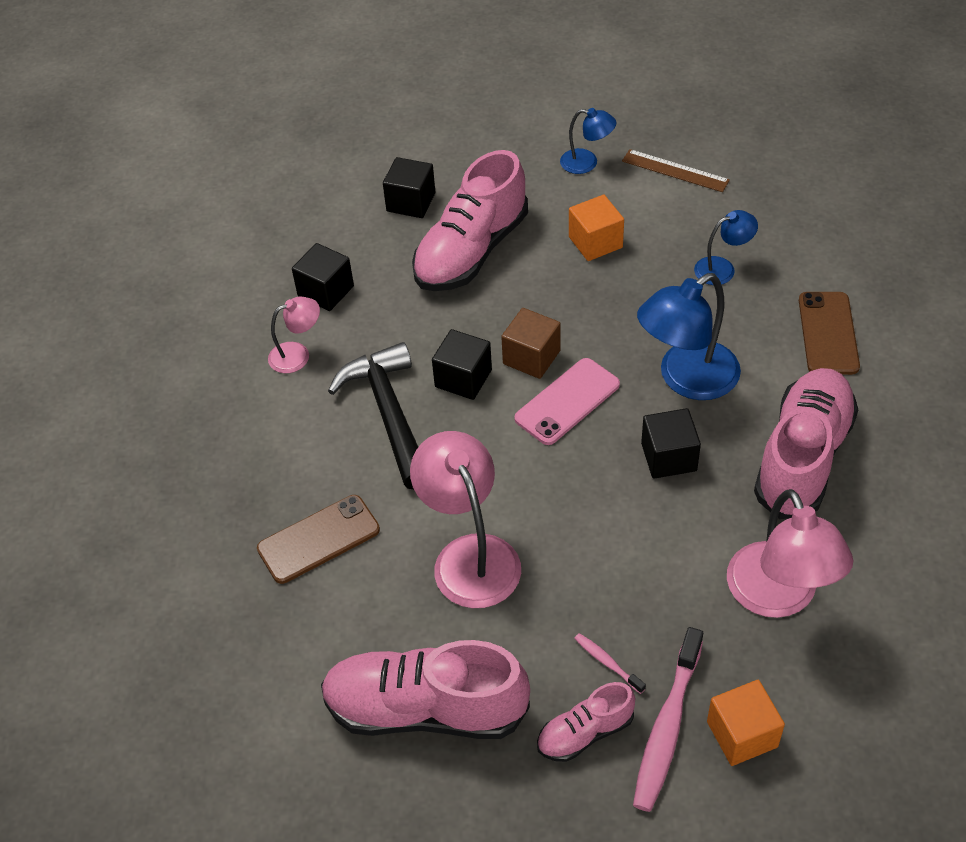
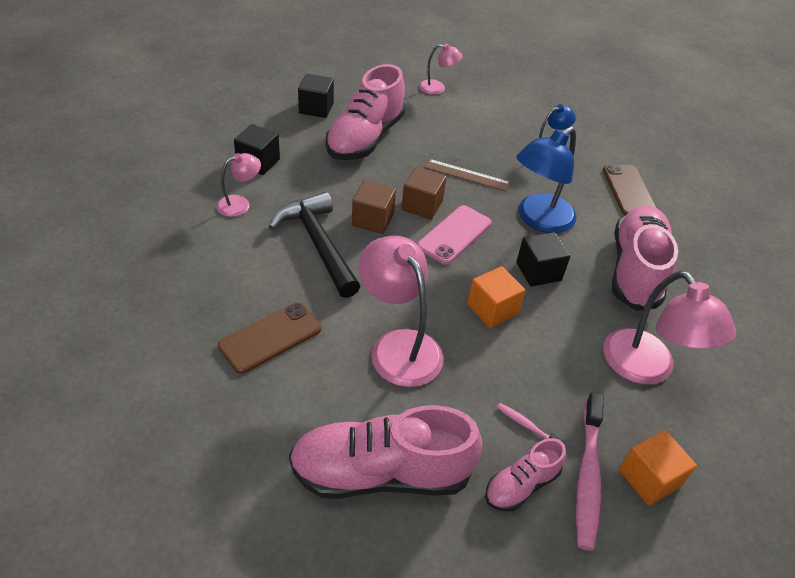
camera: 15 degrees left, 5 degrees down
black cube [432,329,492,400] -> brown cube [352,180,396,234]
blue lamp [560,108,616,174] -> pink lamp [419,44,463,94]
orange cube [569,195,624,261] -> orange cube moved to [467,266,526,328]
brown ruler [622,149,730,192] -> brown ruler moved to [424,159,511,192]

